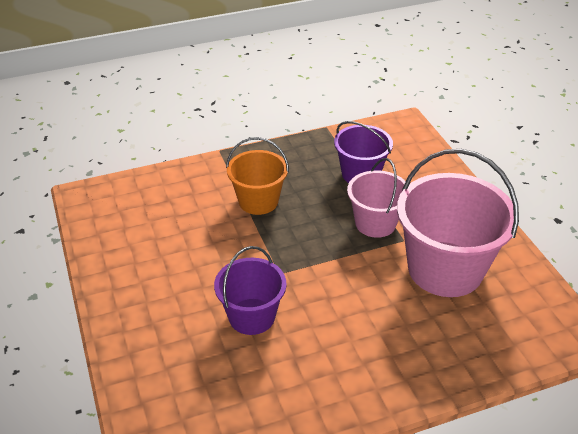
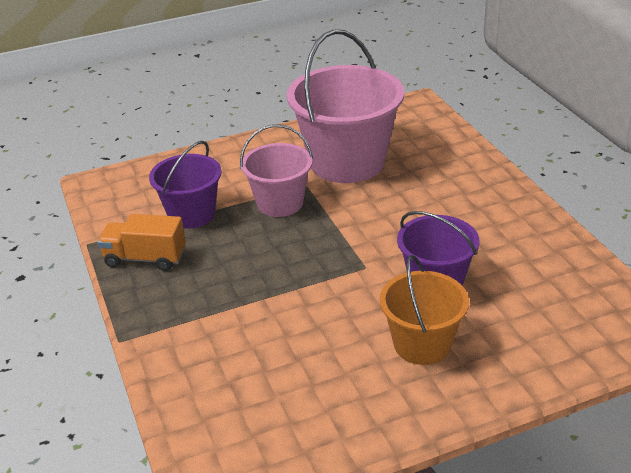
camera: 90 degrees left, 5 degrees down
orange bucket [226,137,289,215] -> orange bucket moved to [380,255,469,365]
none -> orange truck [98,214,186,271]

